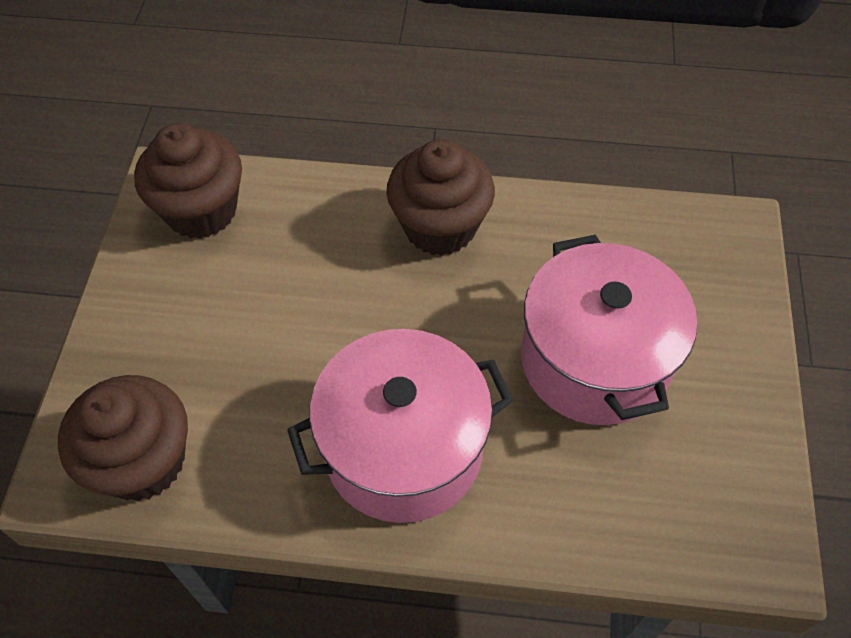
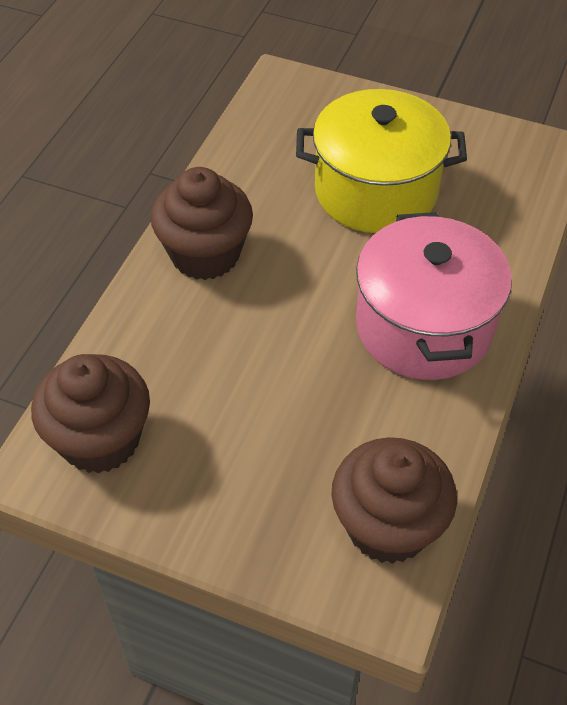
camera: 75 degrees left, 5 degrees down
pink pot [521,235,697,425] -> yellow pot [296,89,467,233]

